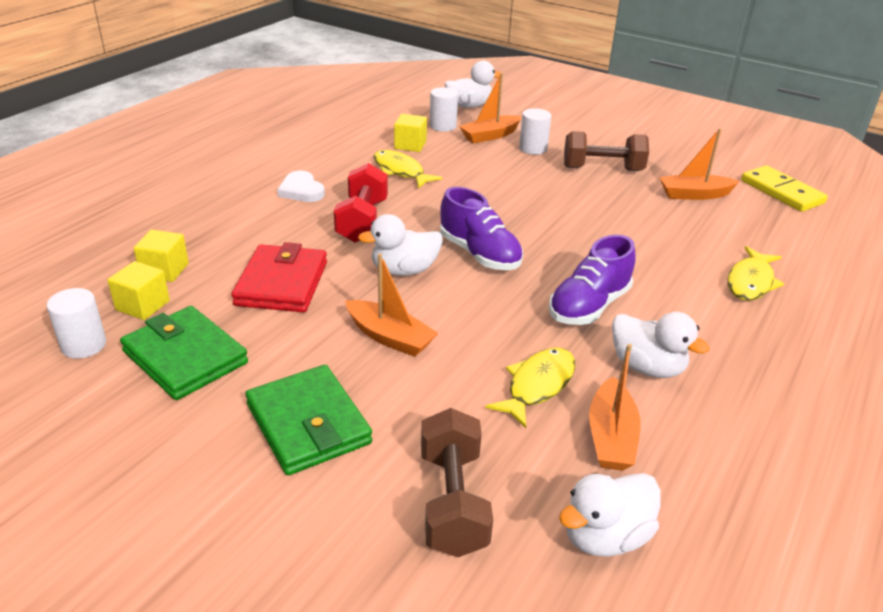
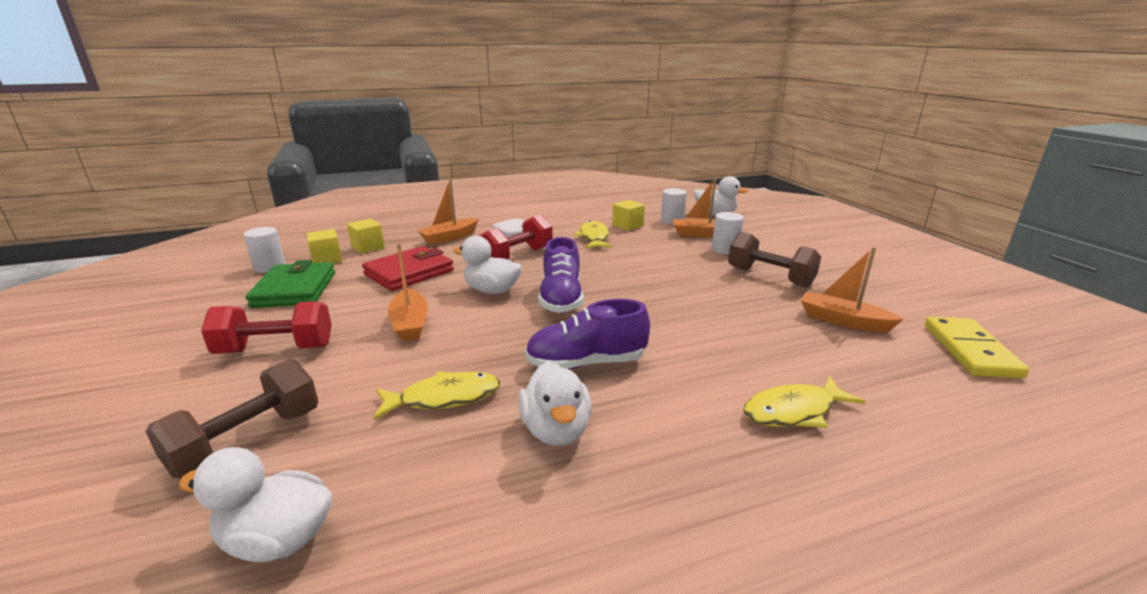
camera: 40 degrees right, 10 degrees down
green wallet [245,365,372,475] -> red dumbbell [201,301,332,354]
orange boat [589,344,641,471] -> orange boat moved to [418,179,479,245]

